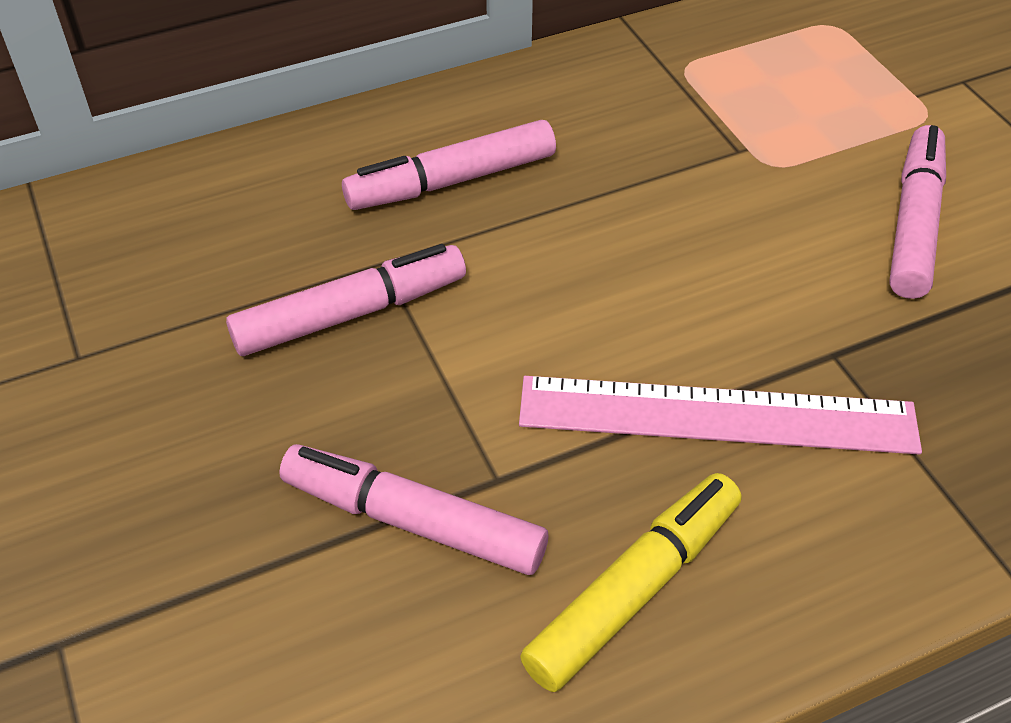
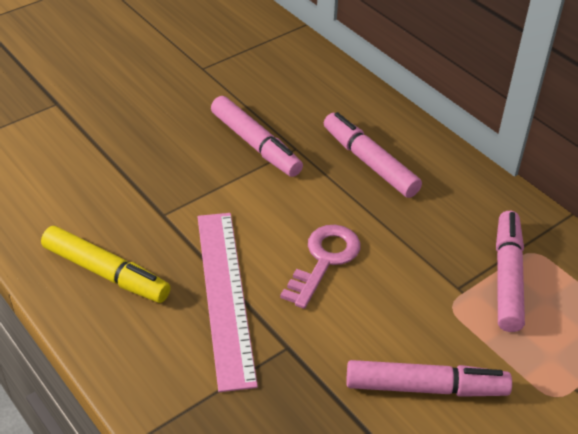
camera: 75 degrees right, 5 degrees down
pink marker [279,444,548,575] -> pink marker moved to [496,211,525,332]
none -> pink key [280,225,360,309]

